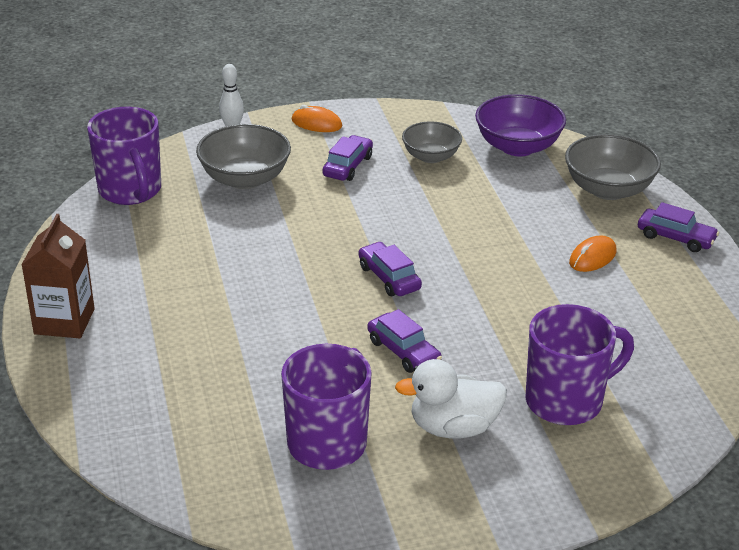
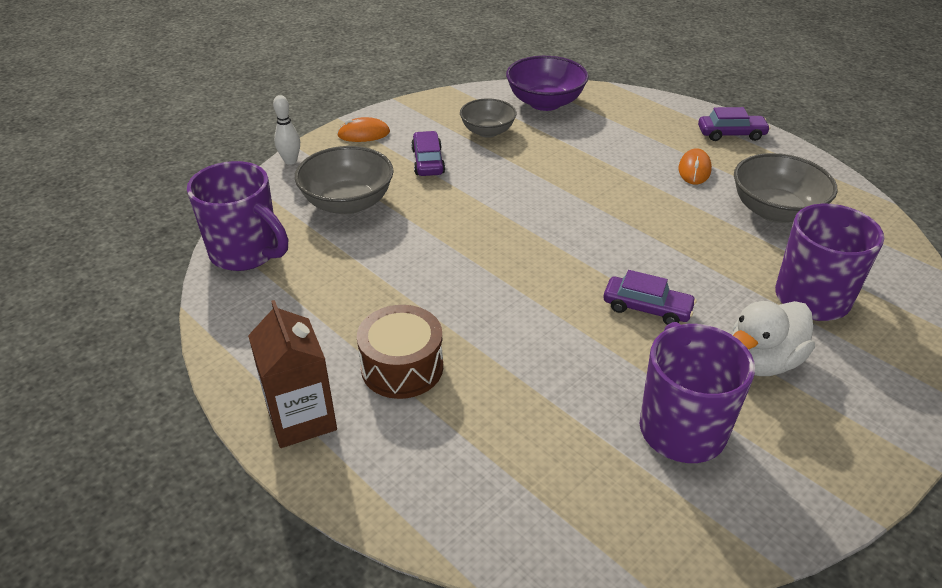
camera: 30 degrees left, 5 degrees up
purple car [358,242,422,296] -> none
grey bowl [565,134,661,200] -> grey bowl moved to [734,153,837,223]
none -> brown drum [357,305,443,399]

